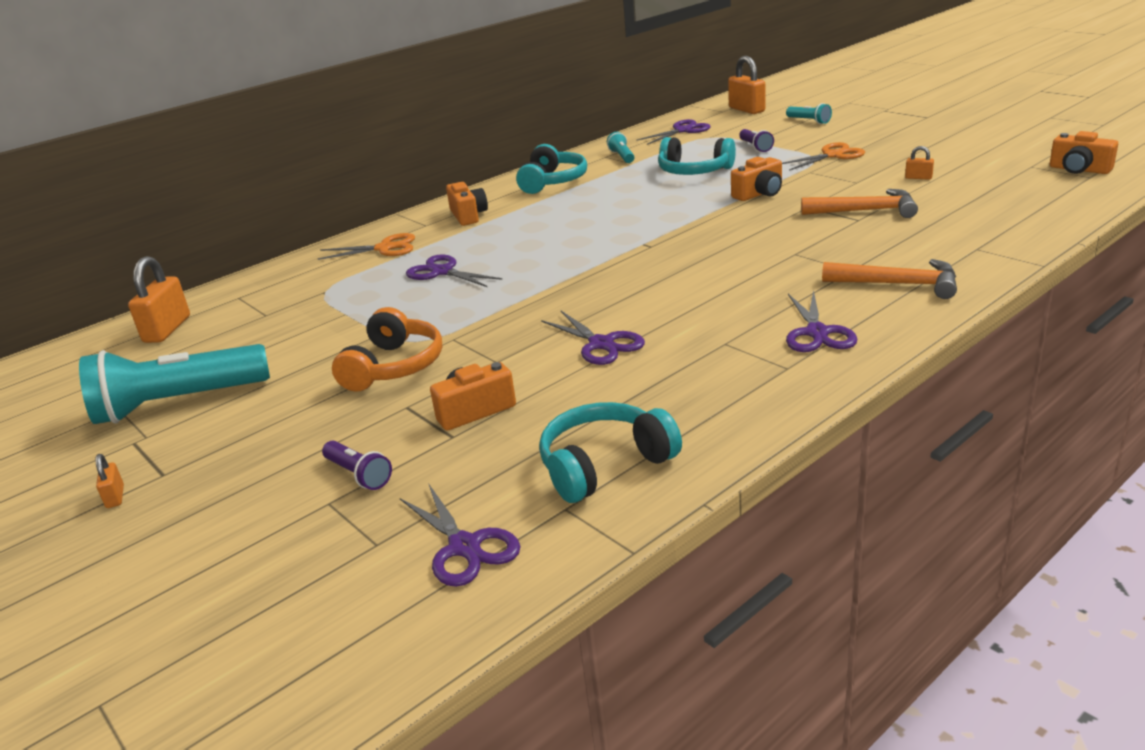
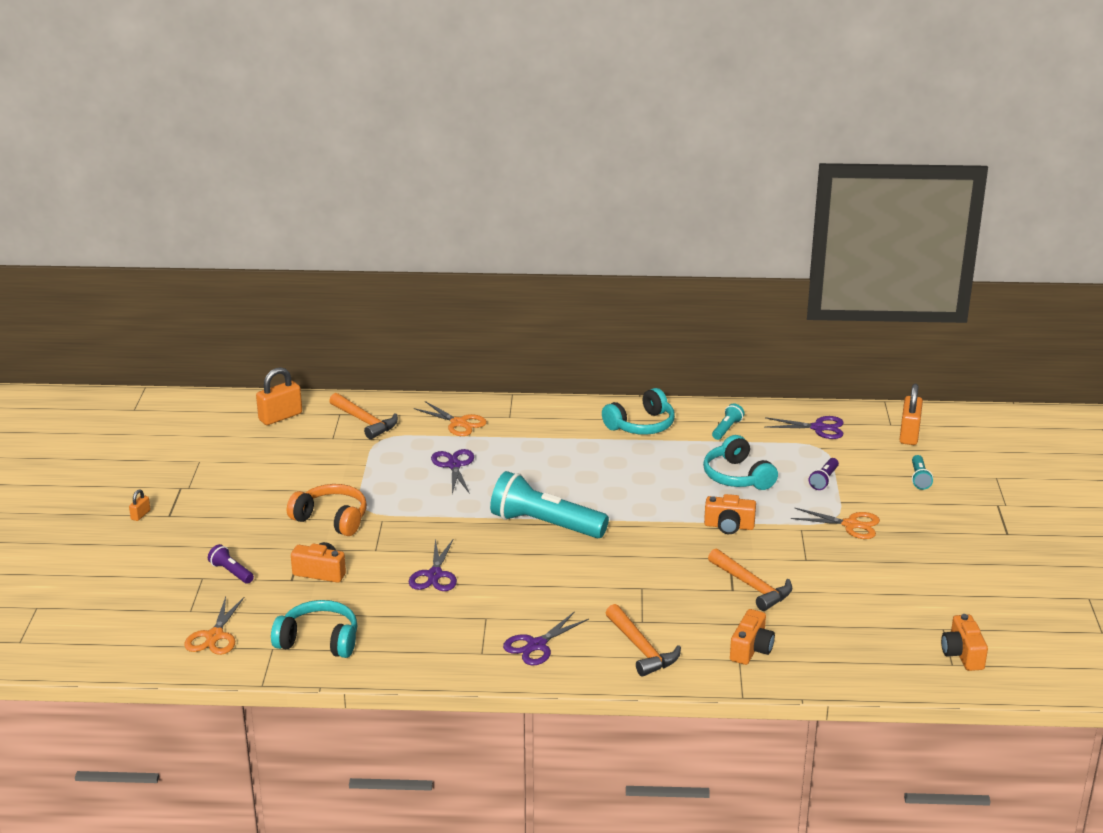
camera: 40 degrees right, 0 degrees up
turquoise flashlight [79,344,270,424] -> turquoise flashlight moved to [490,471,609,538]
purple flashlight [322,441,392,490] -> purple flashlight turned 135 degrees clockwise [208,544,254,584]
orange headphones [332,307,442,392] -> orange headphones turned 120 degrees counterclockwise [287,484,367,536]
purple scissors [400,483,521,587] -> orange scissors [184,597,244,655]
orange camera [446,182,488,226] -> orange camera moved to [730,609,775,665]
orange padlock [905,146,934,180] -> none
none -> orange hammer [329,393,398,439]

